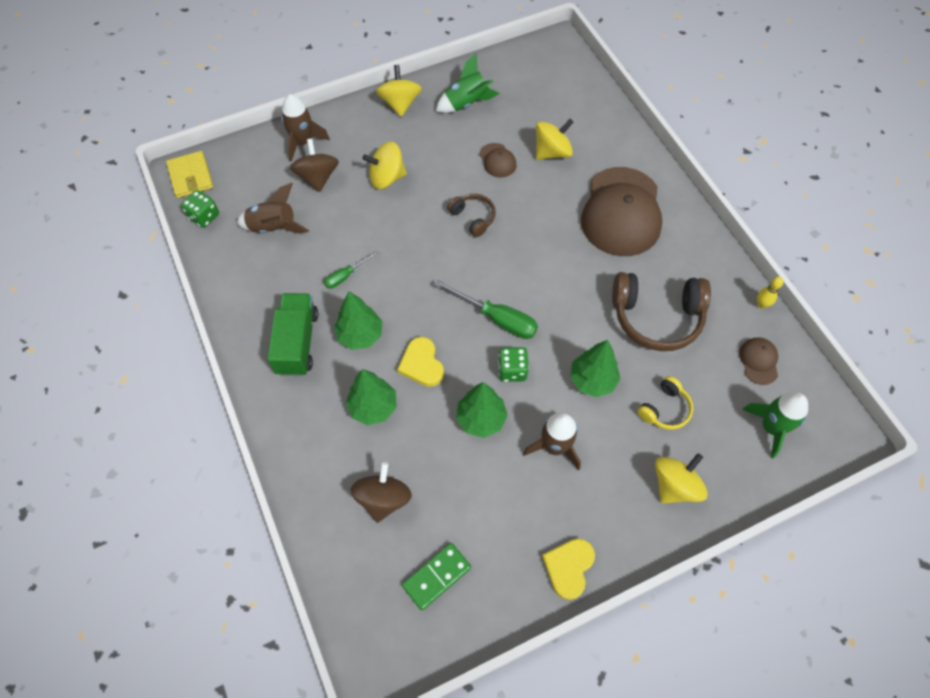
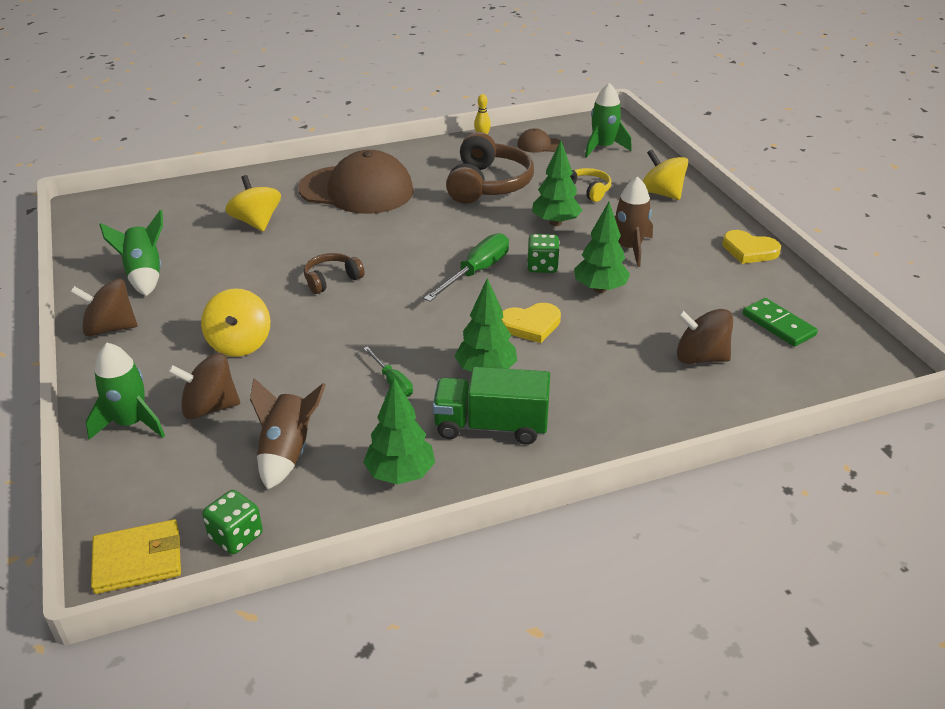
camera: 85 degrees left, 25 degrees down
brown rocket [281,94,330,162] -> green rocket [86,343,165,440]
green tree [346,369,397,425] -> green tree moved to [363,377,435,485]
yellow spinning top [376,65,422,117] -> brown spinning top [70,279,138,336]
brown cap [479,143,517,177] -> none

